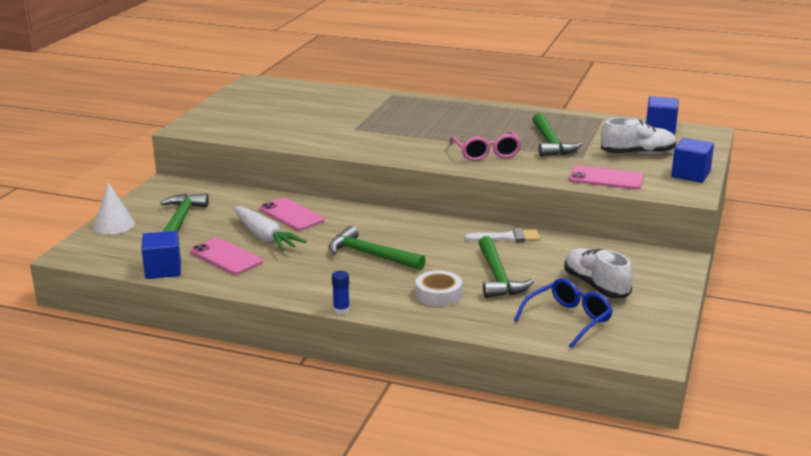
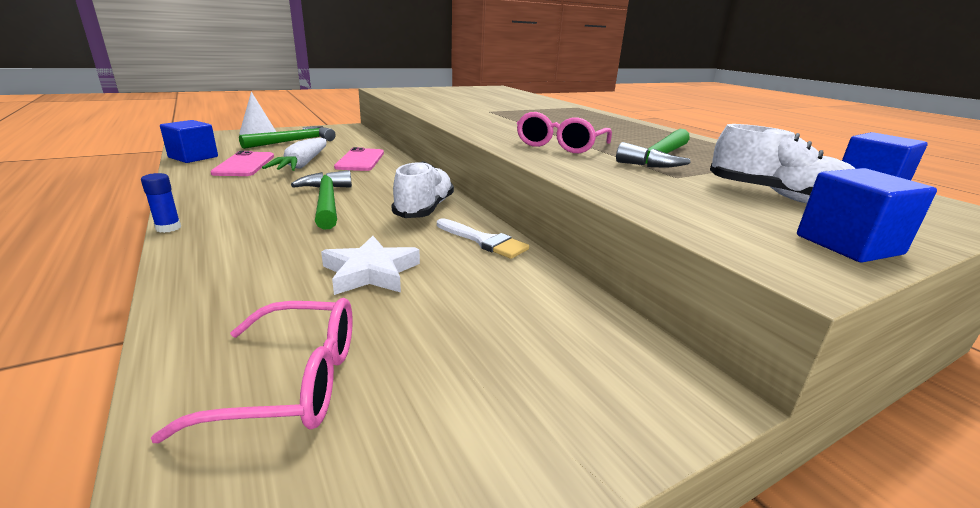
camera: 40 degrees right, 0 degrees up
white tape [415,271,462,306] -> none
green hammer [479,236,534,298] -> white star [321,236,420,295]
blue glasses [514,278,613,348] -> pink glasses [151,298,353,443]
white shoe [564,248,633,298] -> white shoe moved to [391,161,454,218]
pink phone [569,166,644,190] -> none

